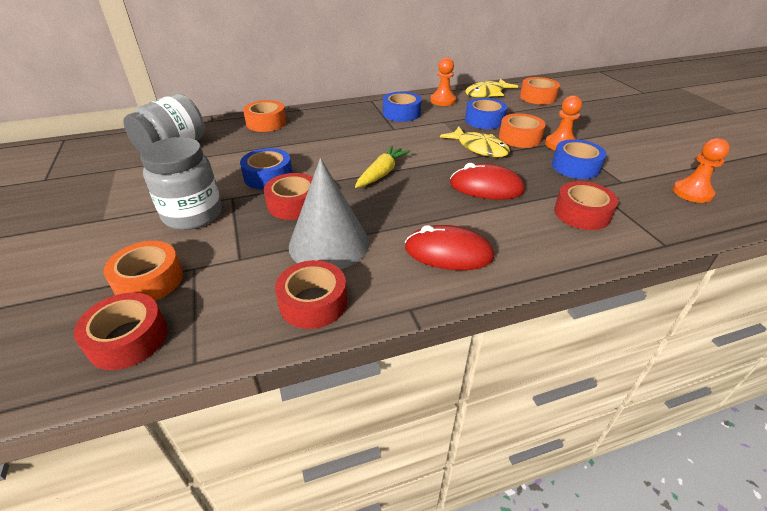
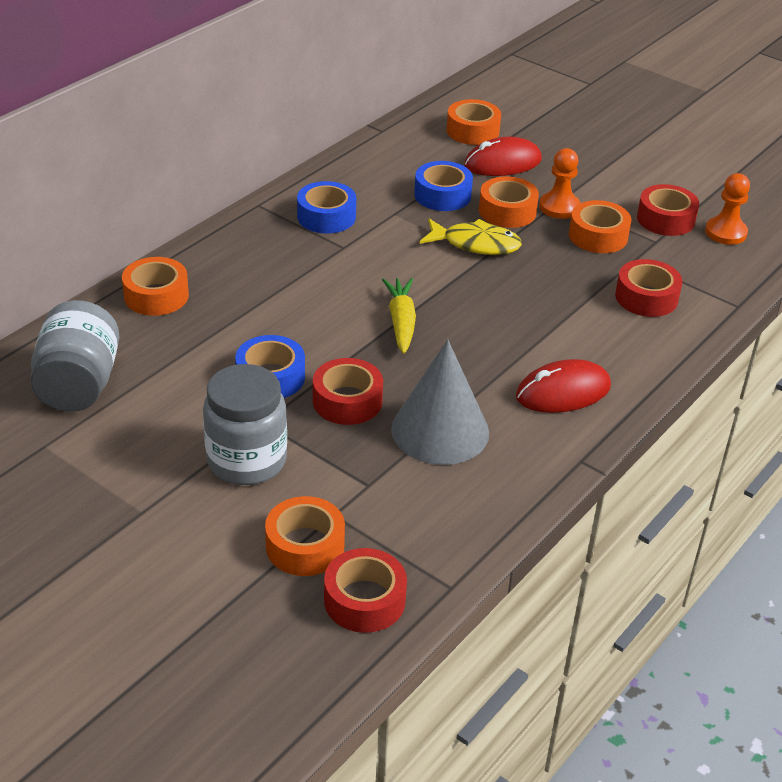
camera: 35 degrees left, 0 degrees up
red tape [275,260,347,329] -> red tape moved to [637,184,699,236]
orange pawn [430,57,456,106] -> none
red mouse [450,163,525,200] -> red mouse moved to [464,137,542,176]
yellow fish [465,79,518,98] -> none
blue tape [552,139,606,179] -> orange tape [569,200,631,253]

